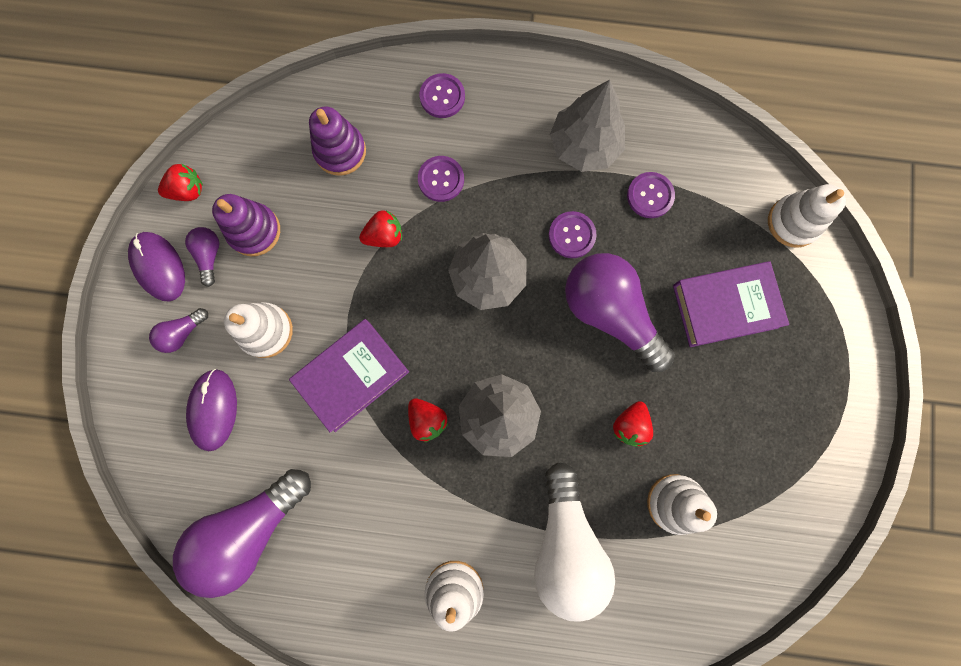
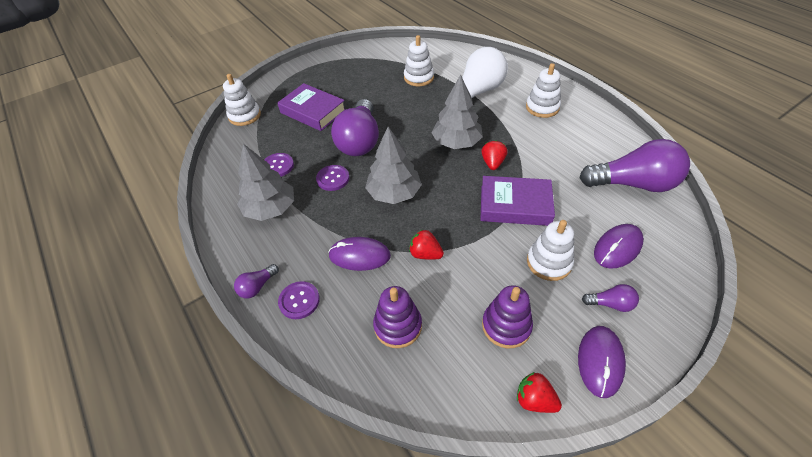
camera: 130 degrees left, 30 degrees down
purple light bulb [185,227,219,287] -> purple light bulb moved to [234,264,279,298]
purple button [418,156,464,202] -> purple mouse [328,237,391,271]
red strawberry [613,401,653,447] -> none

